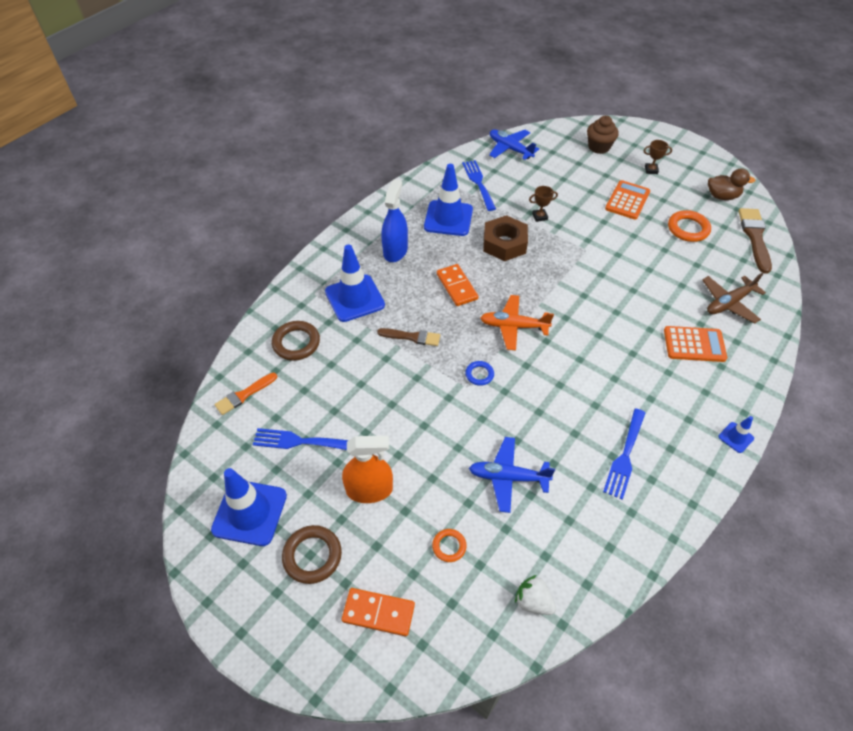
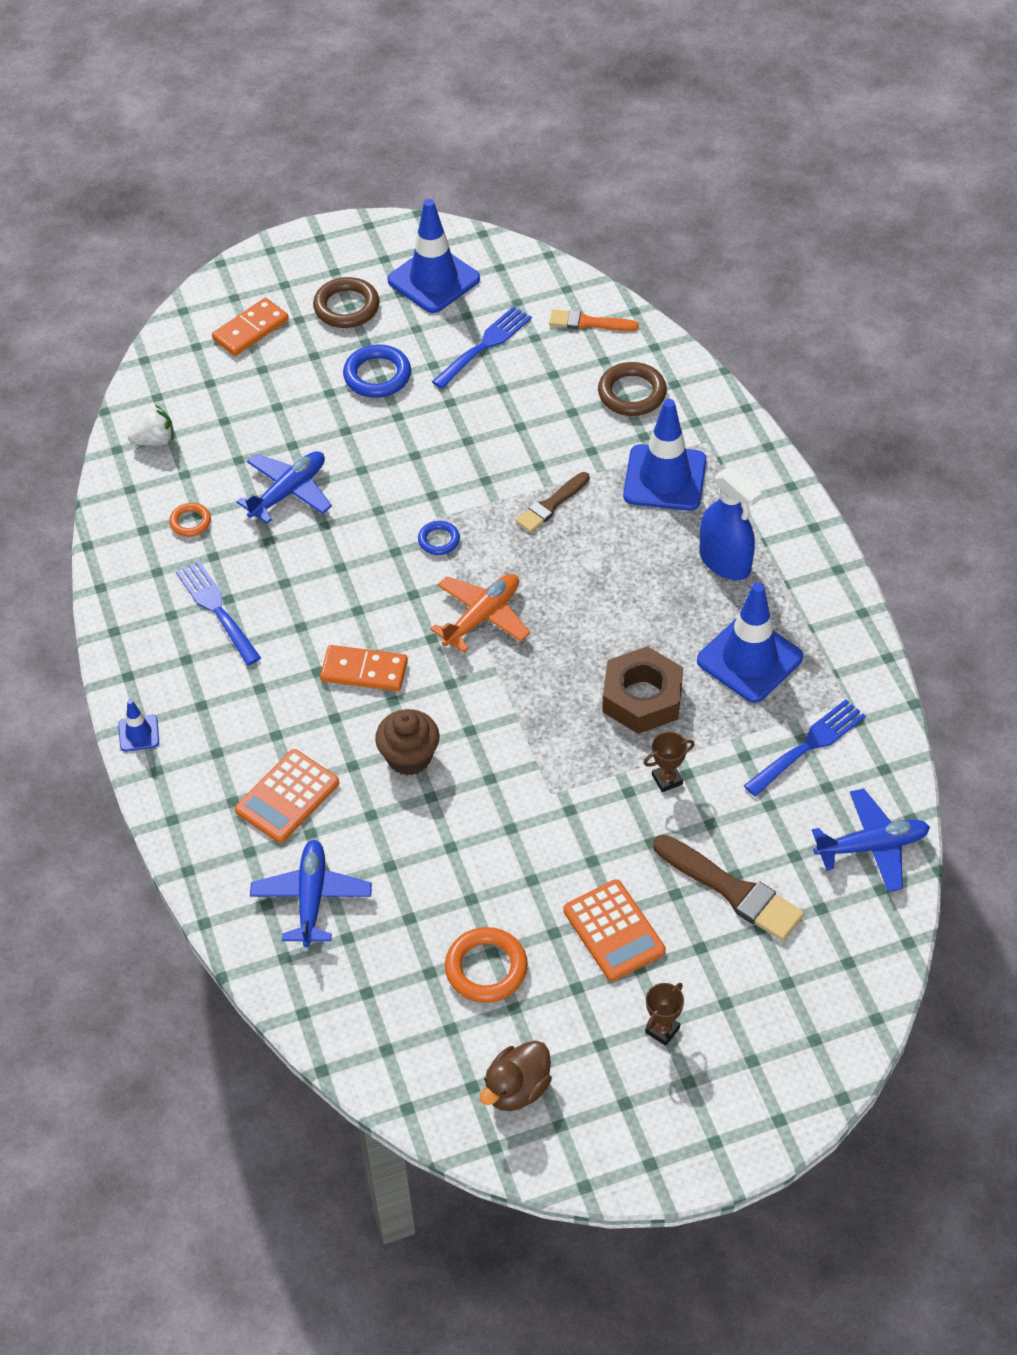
camera: 125 degrees right, 0 degrees up
orange brush [214,373,277,415] -> orange brush turned 75 degrees counterclockwise [549,309,639,331]
orange spray bottle [342,436,393,503] -> blue ring [343,344,411,398]
orange ring [432,529,467,562] -> orange ring moved to [169,503,211,537]
orange domino [437,264,479,306] -> orange domino moved to [320,645,408,691]
blue fork [462,160,496,211] -> blue fork turned 60 degrees counterclockwise [744,699,866,796]
brown trophy [529,186,558,222] -> brown trophy turned 45 degrees clockwise [644,732,695,792]
brown cupcake [587,116,619,154] -> brown cupcake moved to [375,709,440,776]
brown plane [702,273,766,324] -> blue plane [250,840,372,947]
brown brush [738,208,772,274] -> brown brush moved to [653,835,804,941]

